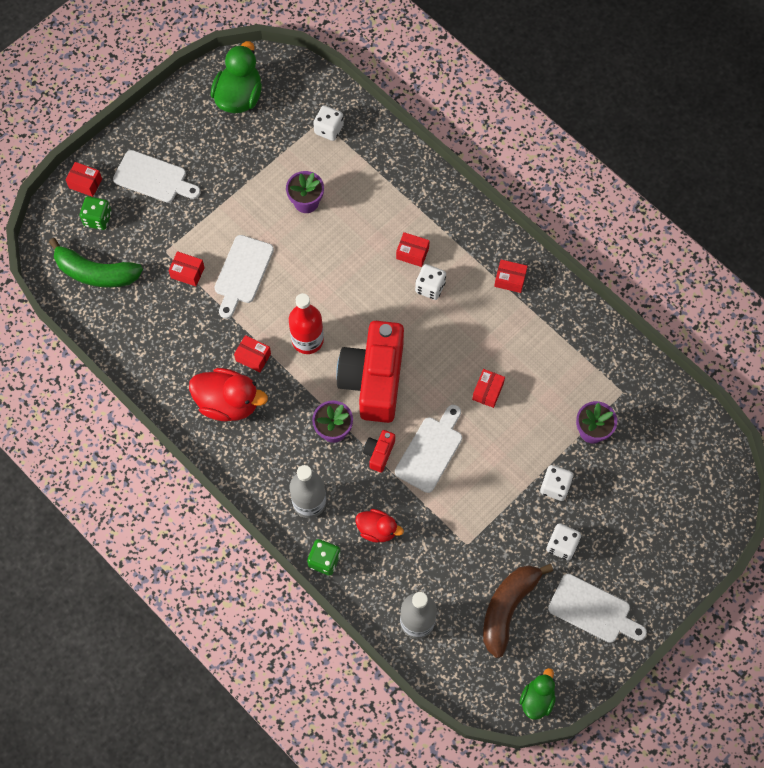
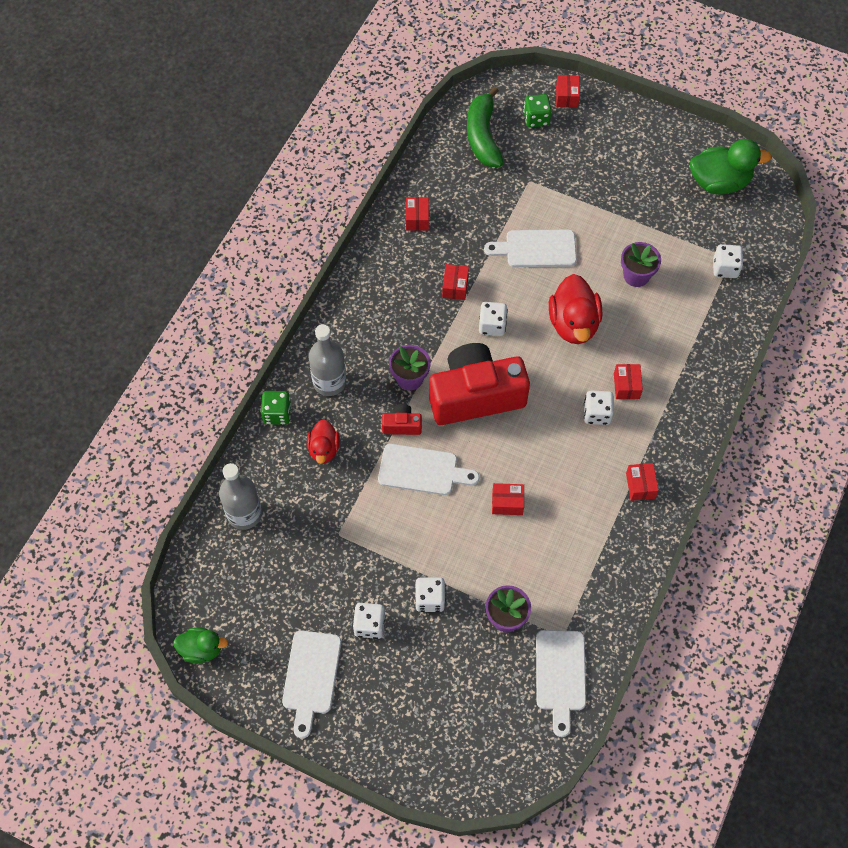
camera: 70 degrees right, 5 degrees down
white cutting board [113,150,201,203] -> white cutting board moved to [536,630,586,737]
red box [168,251,205,286] -> red box moved to [406,197,429,231]
red duck [189,368,268,421] -> red duck moved to [549,274,602,344]
red bottle [289,293,324,354] -> white dice [479,302,508,336]
brown banana [483,564,553,658] -> none

